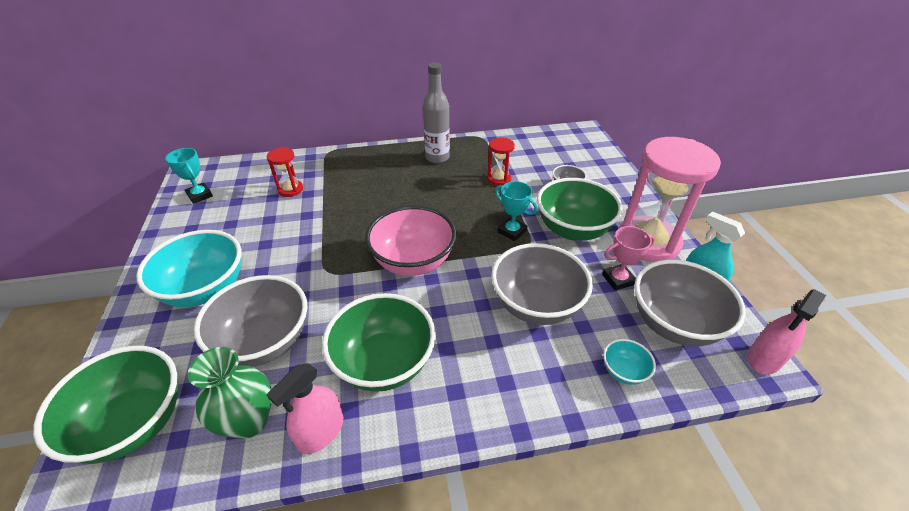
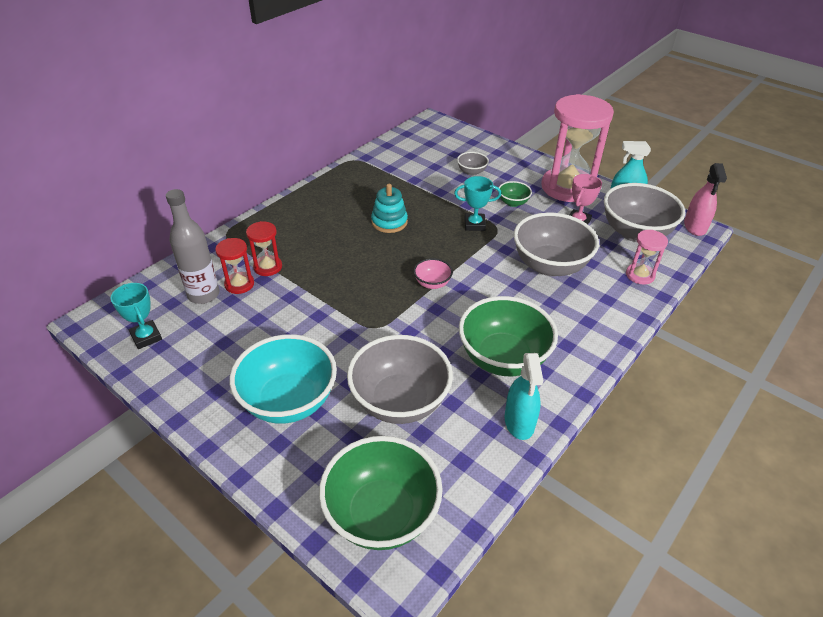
camera: 40 degrees left, 0 degrees up
turquoise trophy [165,148,213,204] -> turquoise trophy turned 45 degrees clockwise [111,283,162,349]
green vase [188,347,271,439] -> none
pink spray bottle [267,363,343,454] -> turquoise spray bottle [505,353,543,440]
pink bowl [365,205,457,276] -> pink bowl [414,258,453,289], size x0.46
grey bottle [423,63,450,163] -> grey bottle moved to [166,189,219,304]
red hourglass [487,137,515,186] -> red hourglass moved to [246,221,282,276]
green bowl [537,178,623,241] -> green bowl [499,181,532,207], size x0.46
turquoise bowl [603,339,656,385] -> pink hourglass [626,230,668,285]
none -> turquoise stacking toy [371,184,408,233]

